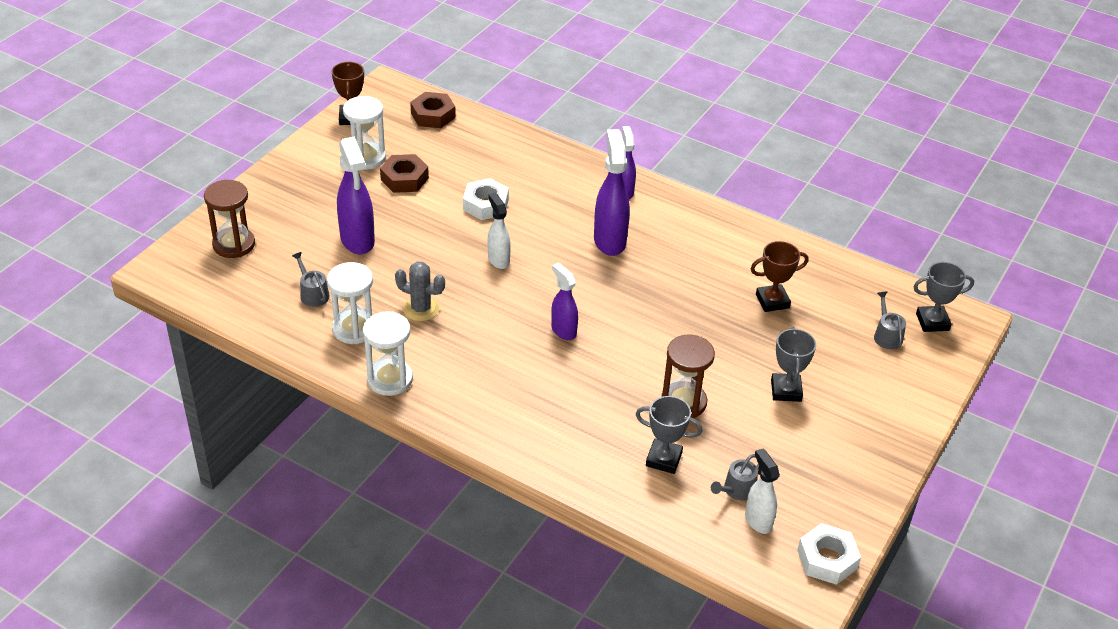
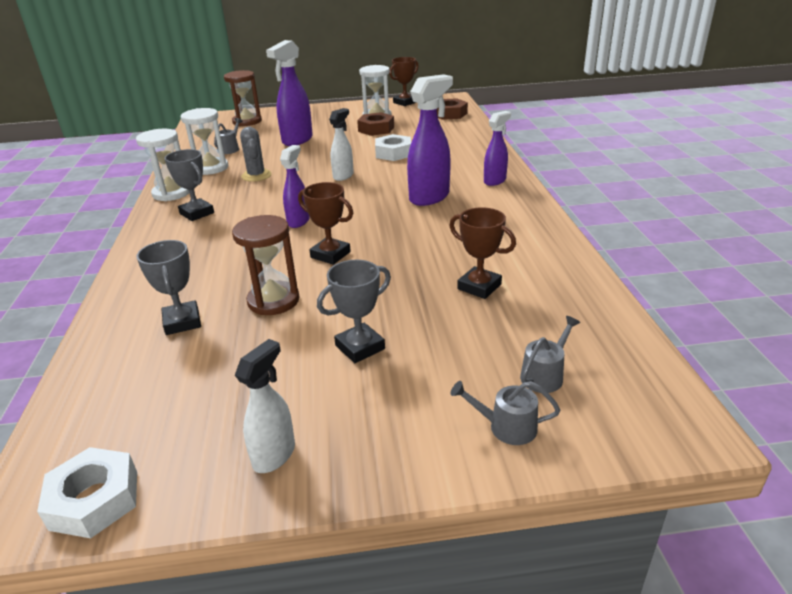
camera: 55 degrees right, 10 degrees down
grey watering can [711,454,759,500] -> grey watering can moved to [451,381,560,445]
white spray bottle [745,449,780,534] -> white spray bottle moved to [235,339,295,473]
grey trophy [913,262,974,332] -> grey trophy moved to [164,149,214,221]
none -> brown trophy [298,182,353,265]

